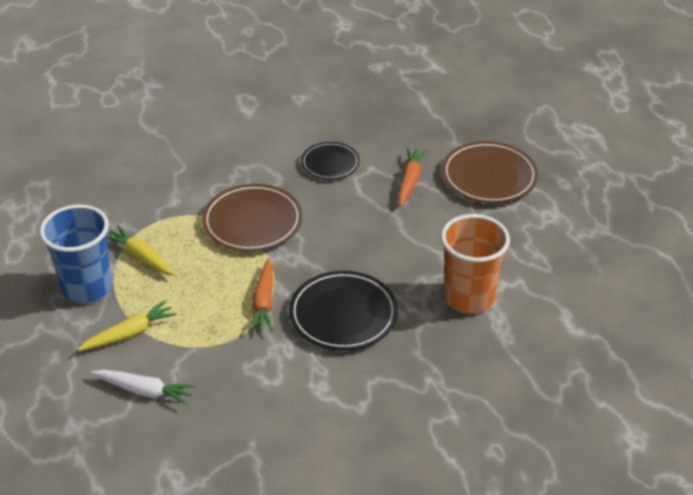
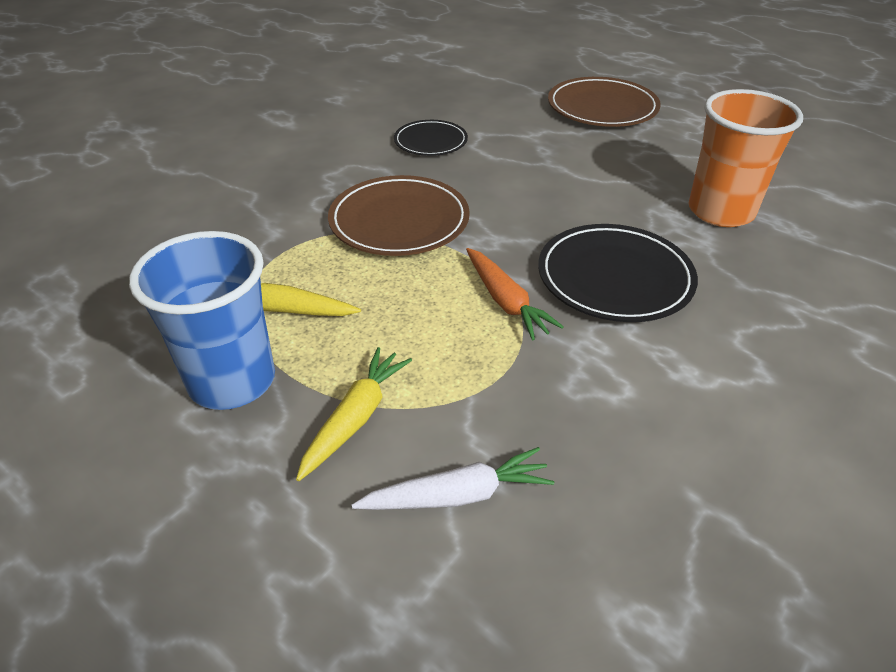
camera: 30 degrees left, 0 degrees up
orange carrot [398,148,427,206] -> none

